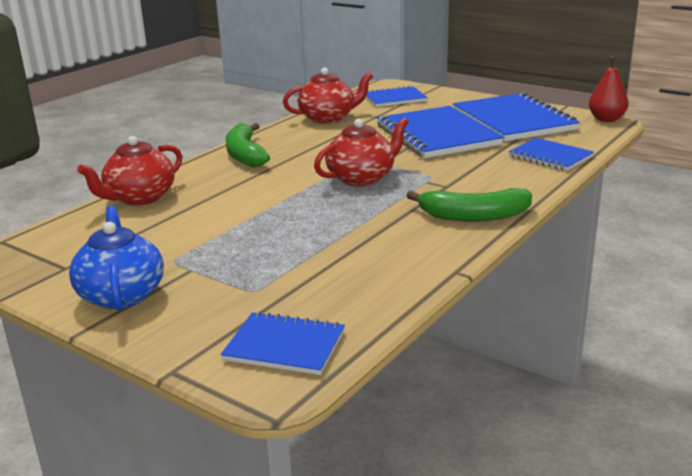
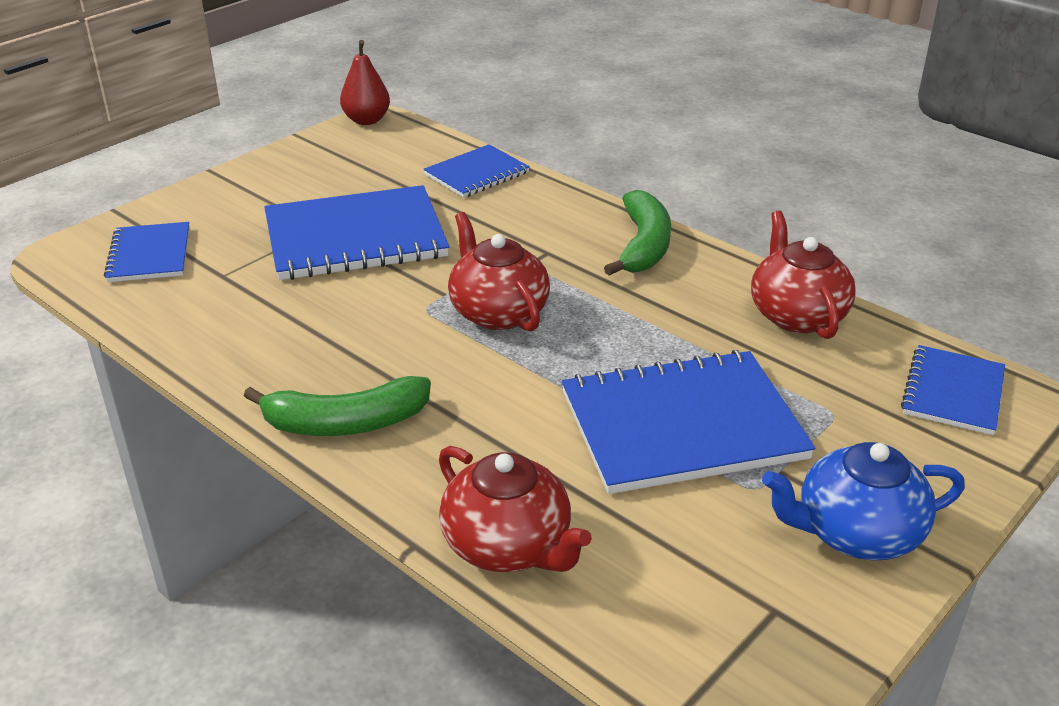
camera: 85 degrees left, 10 degrees up
red teapot [283,68,373,124] -> red teapot moved to [751,211,856,339]
blue notebook [453,93,580,141] -> blue notebook moved to [562,350,816,494]

